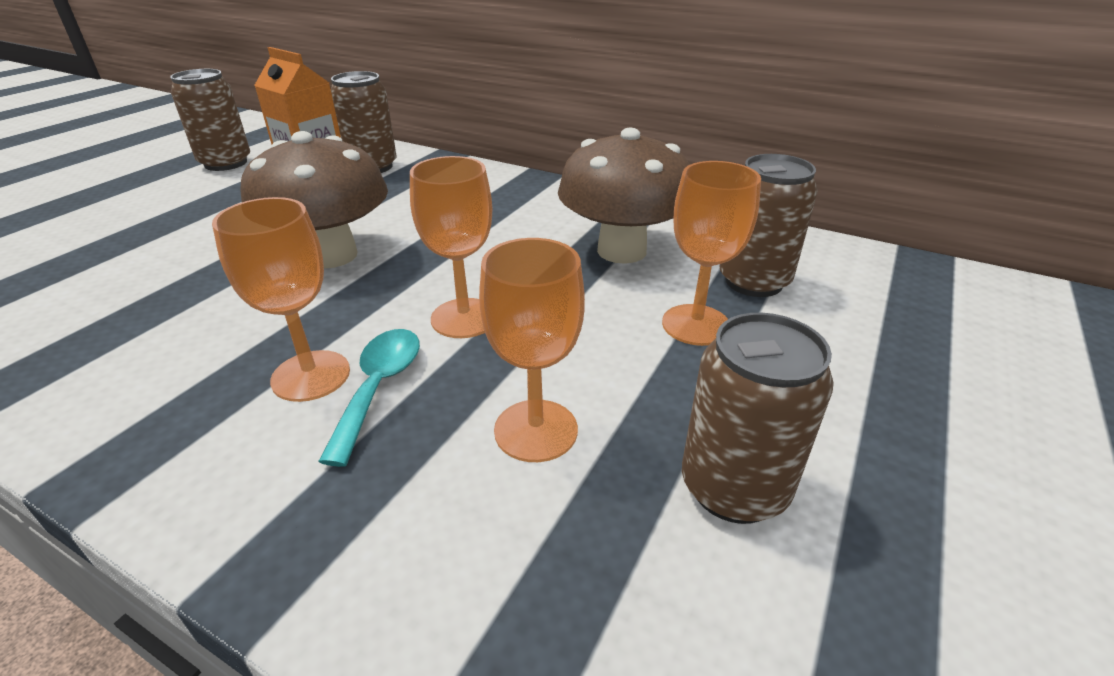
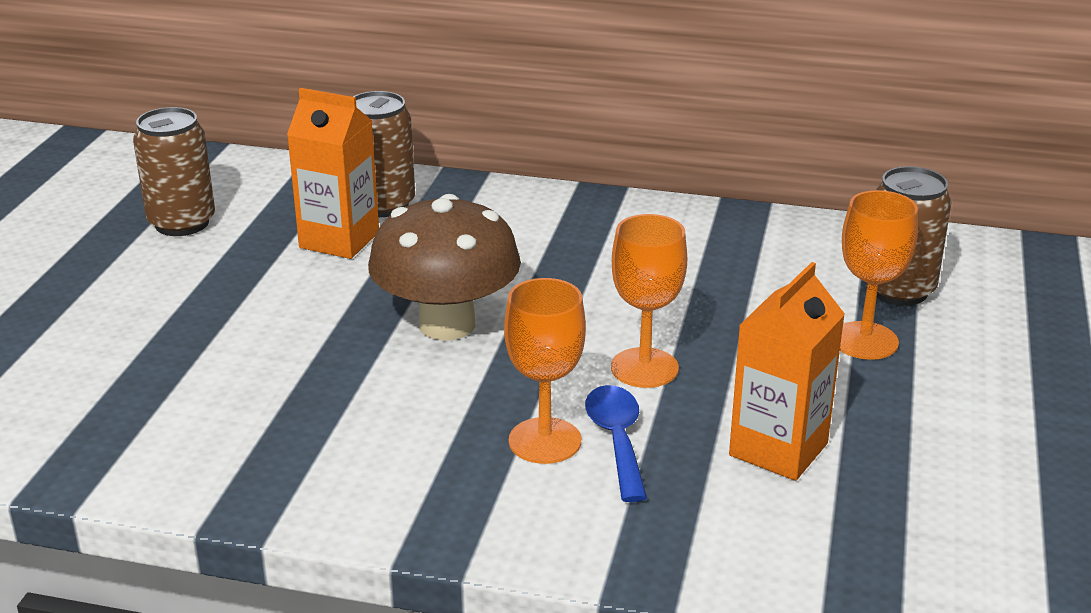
camera: 15 degrees left, 5 degrees down
turquoise spoon [318,329,420,467] -> blue spoon [585,385,647,502]
orange goblet [479,238,585,462] -> orange carton [729,262,845,481]
brown mushroom [558,128,690,264] -> none
brown can [682,313,834,524] -> none

